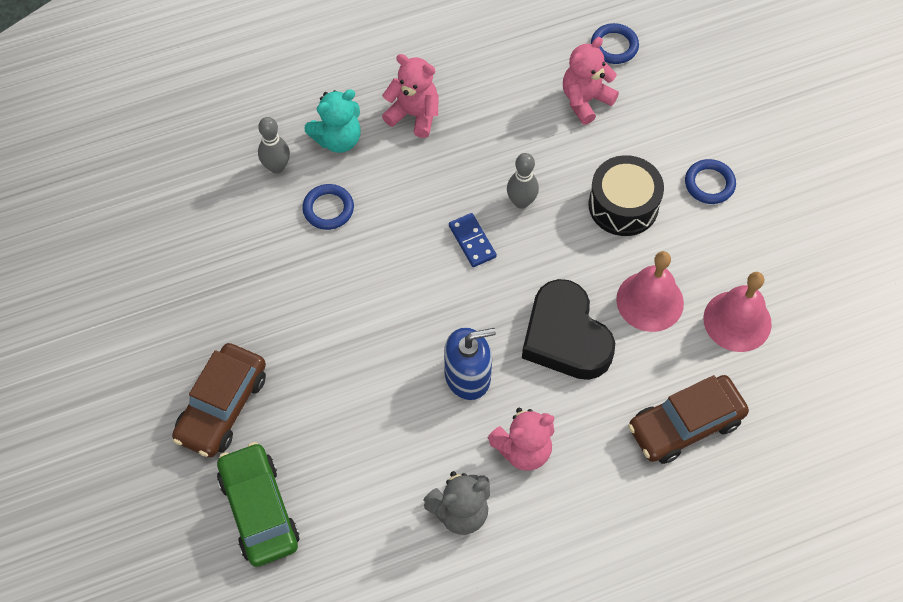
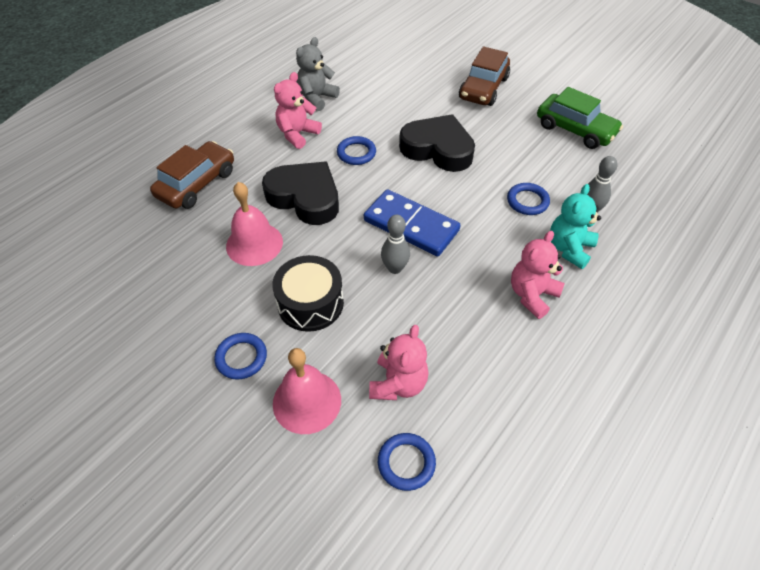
camera: 150 degrees right, 10 degrees down
brown car [172,343,266,457] -> brown car turned 150 degrees counterclockwise [459,46,510,106]
green car [217,442,299,567] -> green car moved to [537,87,623,149]
pink teddy bear [382,54,438,138] -> pink teddy bear turned 135 degrees clockwise [511,231,565,319]
blue soap dispenser [444,327,496,400] -> blue ring [337,136,376,165]
blue domino [449,213,497,267] -> blue domino [364,189,460,257], size x1.92
pink bell [703,272,772,352] -> pink bell moved to [273,348,341,434]
none -> black heart [399,114,475,172]

